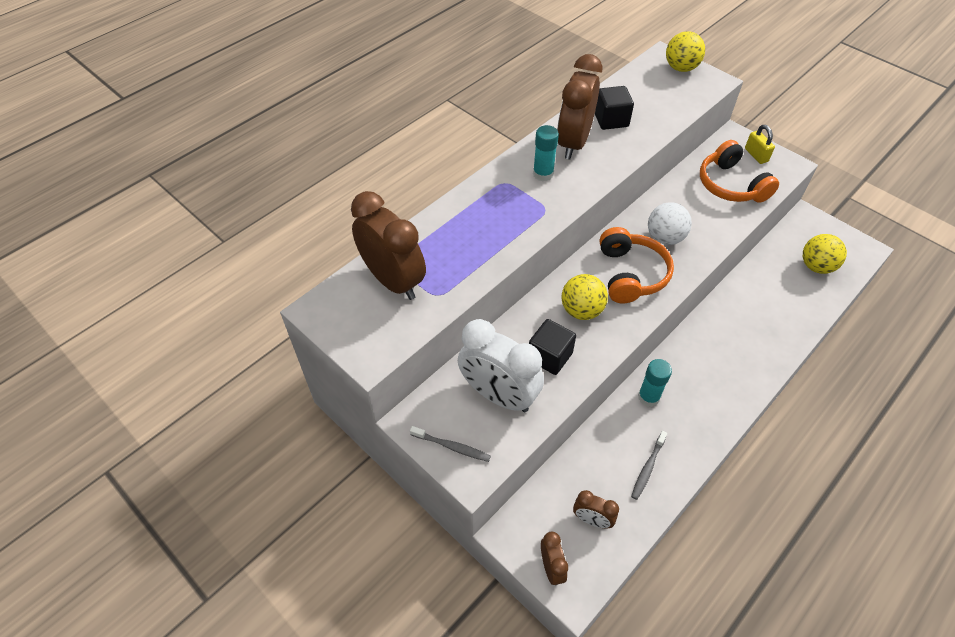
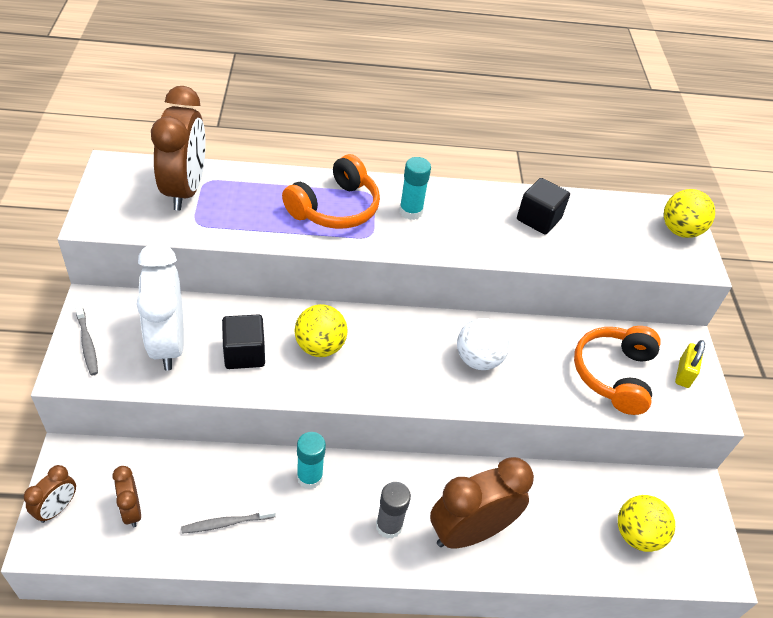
camera: 40 degrees right, 5 degrees down
brown clock [557,54,602,159] -> brown clock moved to [430,457,534,549]
orange headphones [600,227,674,304] -> orange headphones moved to [282,154,380,229]
none -> grey glue stick [376,482,411,539]

